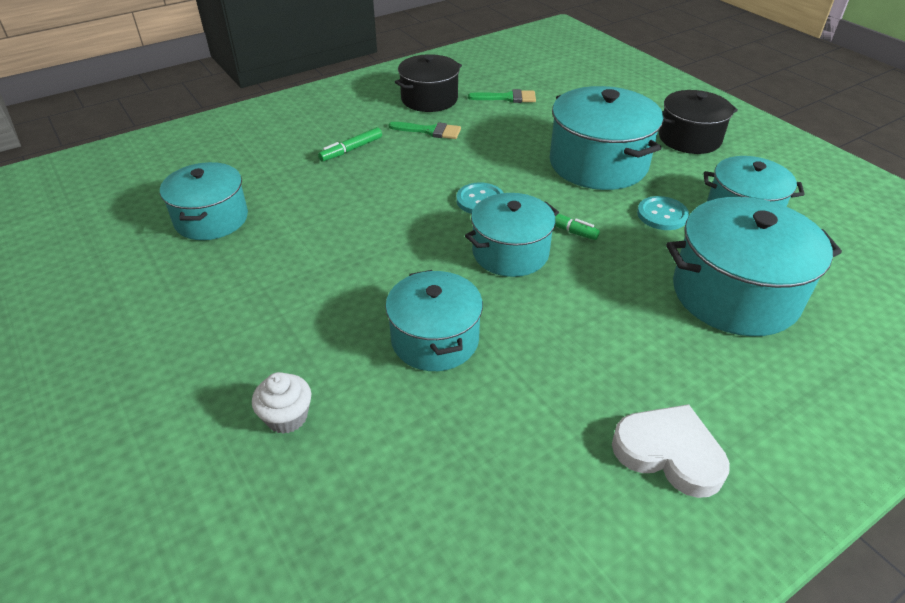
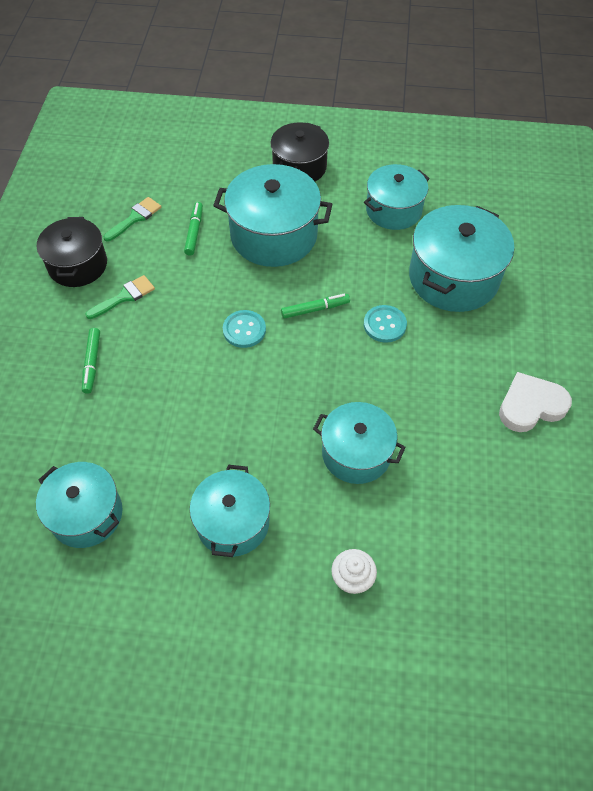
camera: 50 degrees left, 15 degrees up
turquoise pot [465,193,559,277] -> turquoise pot moved to [190,465,270,557]
turquoise button [637,196,689,230] -> turquoise button moved to [364,305,407,343]
none -> green marker [184,202,203,256]

